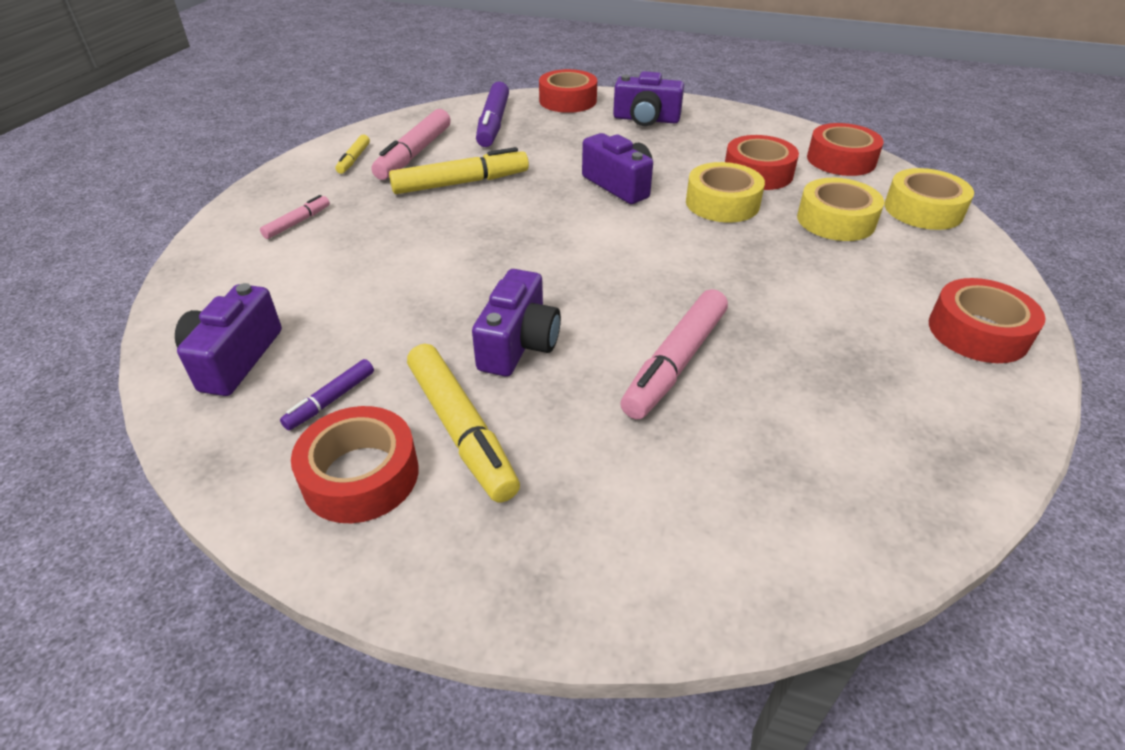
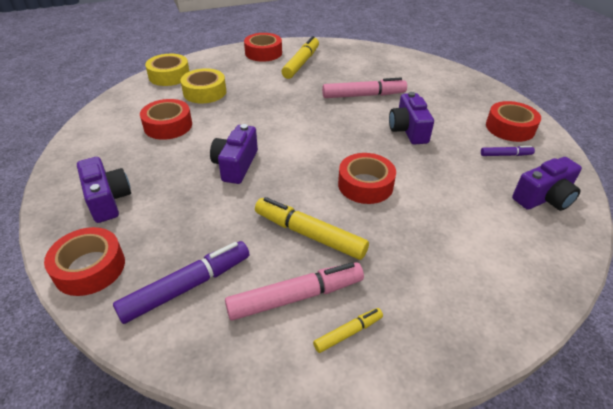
camera: 130 degrees left, 0 degrees up
pink marker [260,195,330,239] -> none
yellow marker [407,344,520,503] -> yellow marker moved to [281,36,319,79]
purple camera [472,269,561,377] -> purple camera turned 75 degrees counterclockwise [389,92,434,145]
yellow tape [686,162,765,222] -> none
red tape [807,123,884,176] -> red tape moved to [338,153,396,204]

